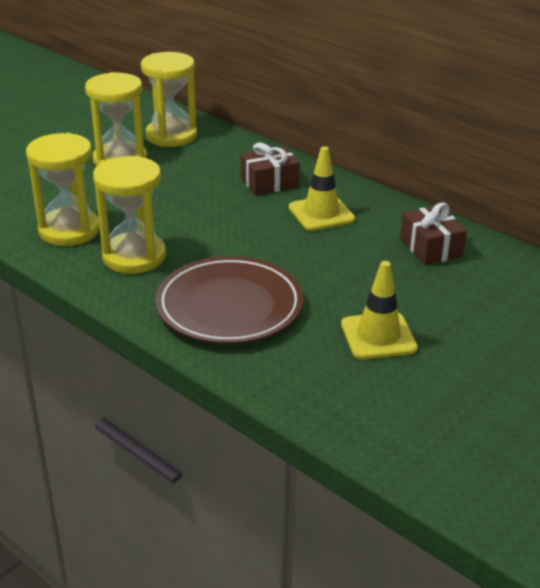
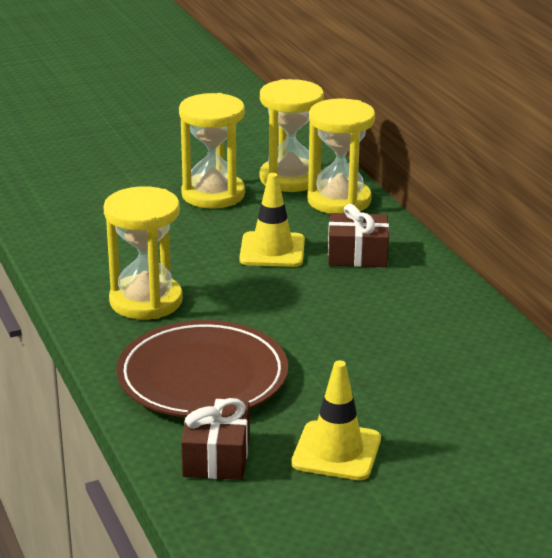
camera: 25 degrees right, 5 degrees down
yellow hourglass [26,133,100,246] -> yellow hourglass moved to [307,99,375,214]
yellow traffic cone [289,146,355,231] -> yellow traffic cone moved to [239,173,305,267]
brown gift [400,202,467,265] -> brown gift moved to [181,398,250,480]

